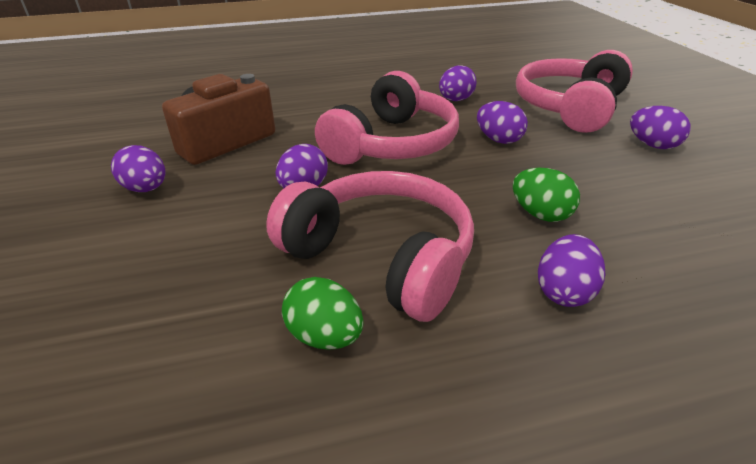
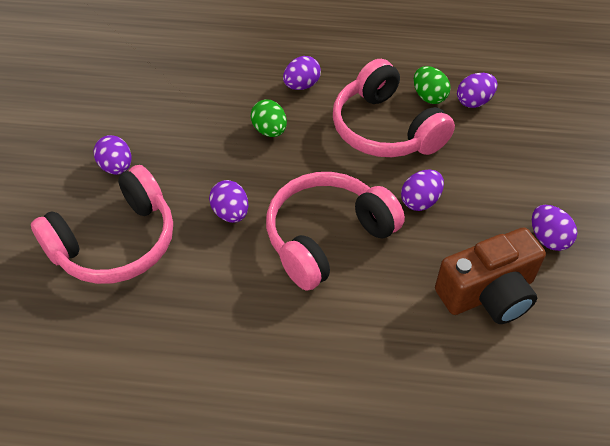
camera: 160 degrees left, 15 degrees up
purple egg [439,65,477,101] -> purple egg moved to [457,73,498,108]

